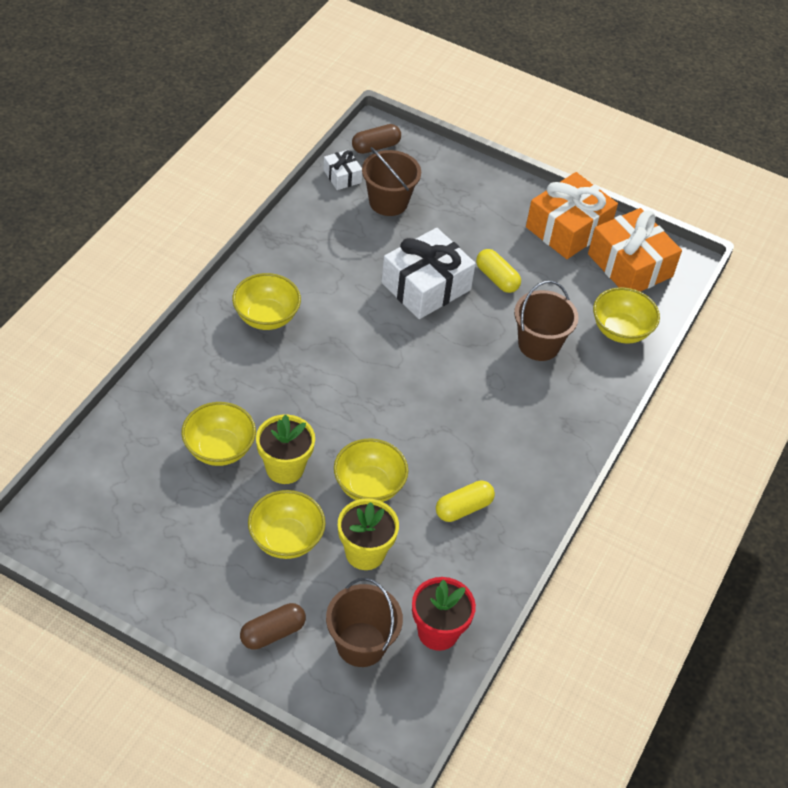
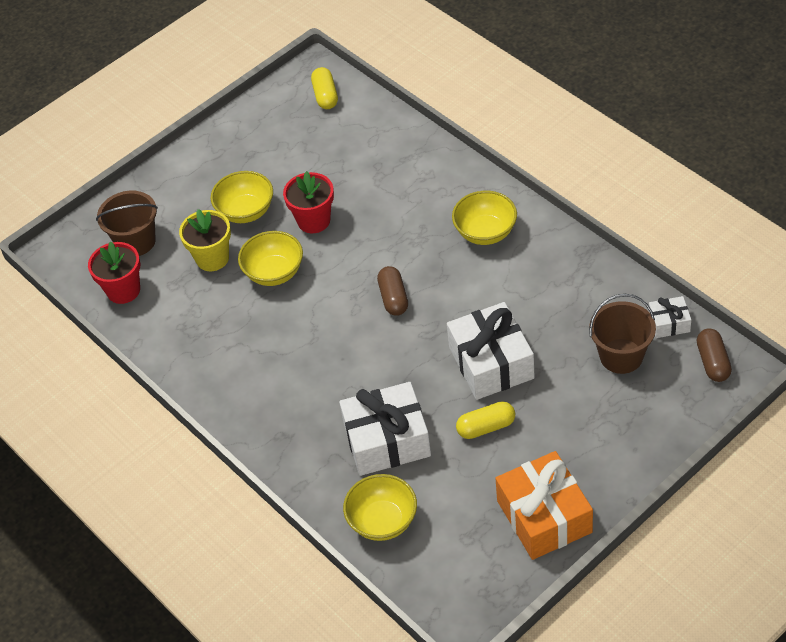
camera: 120 degrees right, 0 degrees up
yellow bowl [181,402,256,466] -> none
brown capsule [240,603,306,650] -> brown capsule moved to [377,266,408,316]
yellow flower pot [256,414,315,484] -> red flower pot [283,171,334,233]
yellow capsule [436,480,495,522] -> yellow capsule moved to [311,67,338,109]
brown bucket [514,280,579,361] -> white gift [339,382,431,476]
orange gift [588,208,682,292] -> none

